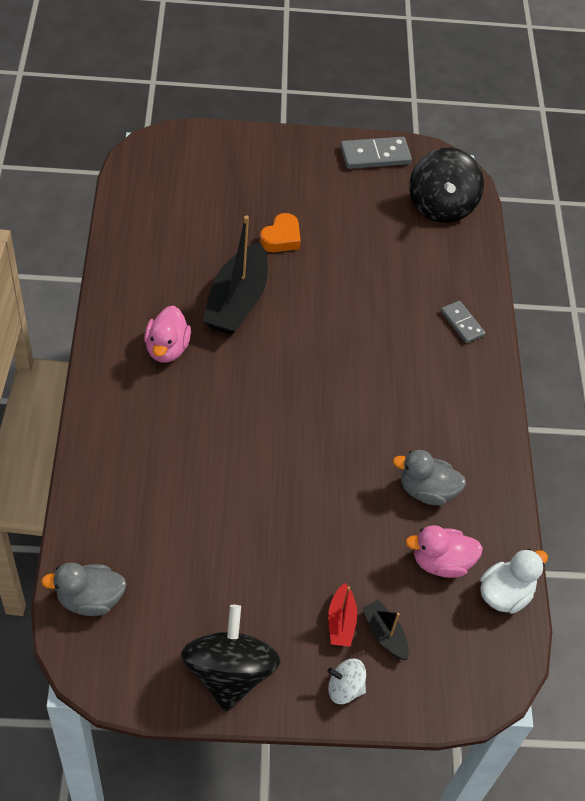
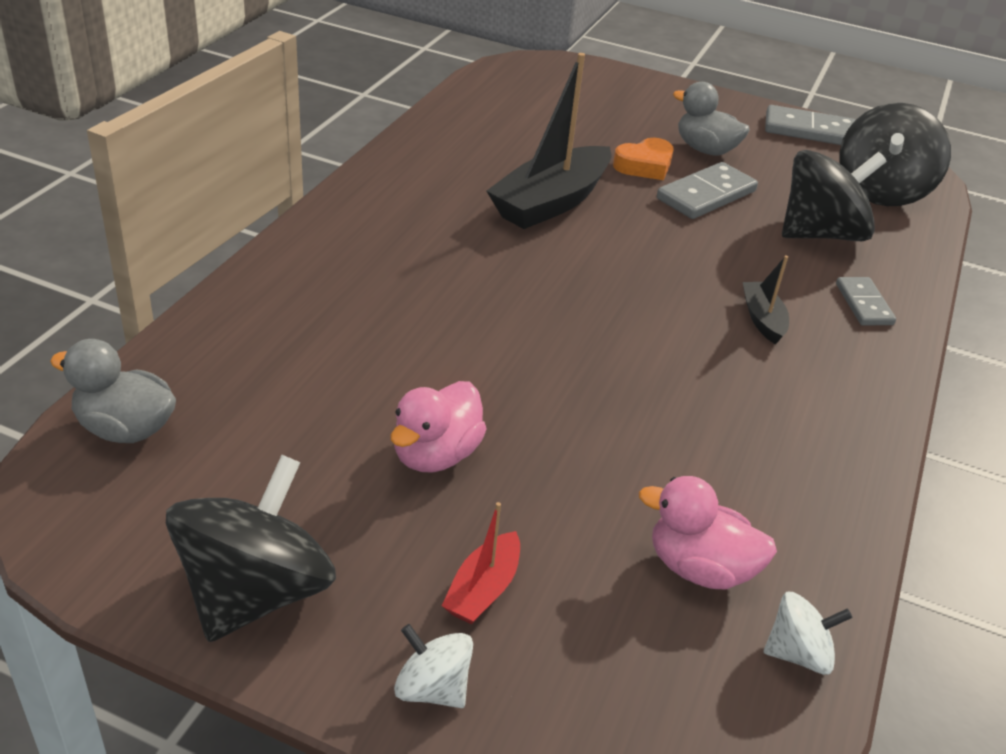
camera: 25 degrees right, 15 degrees down
pink duck [144,305,191,362] -> pink duck moved to [391,381,487,472]
black boat [362,600,409,660] -> black boat moved to [743,255,789,345]
grey duck [393,450,466,505] -> grey duck moved to [673,82,750,155]
white duck [480,549,548,614] -> white spinning top [764,592,853,675]
none -> grey domino [657,162,758,219]
none -> black spinning top [782,150,887,241]

